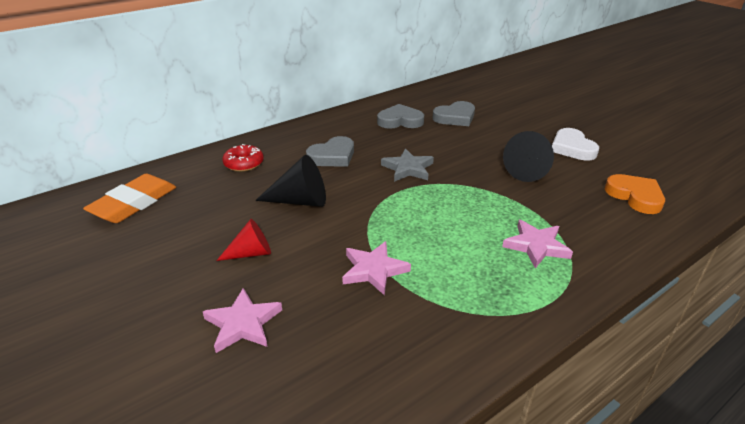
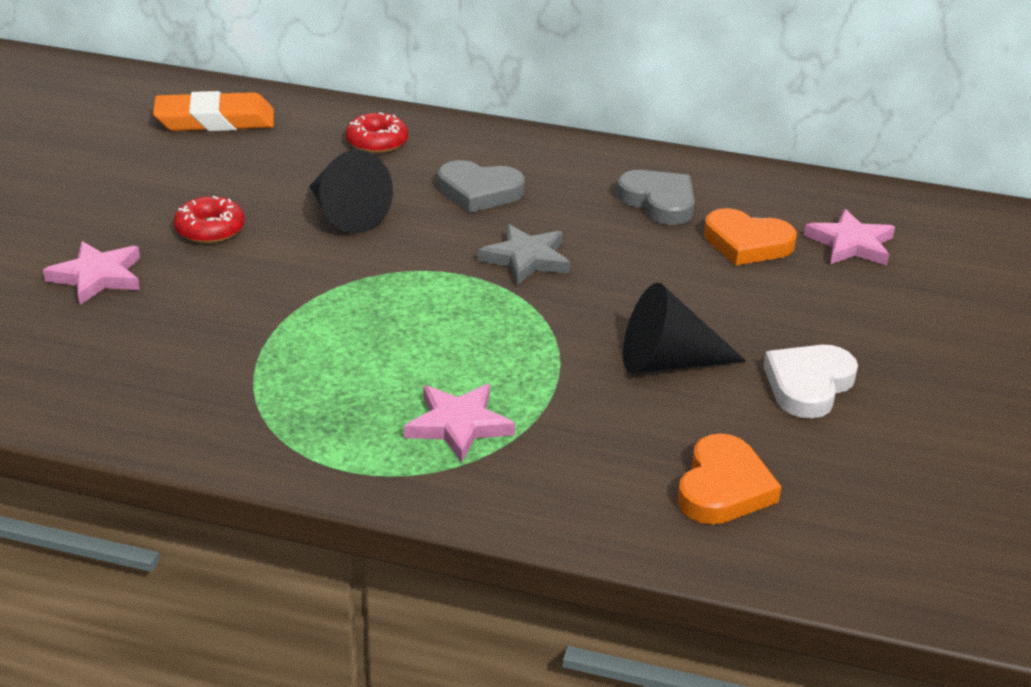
camera: 50 degrees right, 0 degrees up
red cone [216,219,271,261] -> red donut [174,196,245,244]
pink star [342,241,411,296] -> pink star moved to [804,209,895,266]
grey heart [433,101,475,126] -> orange heart [704,208,797,265]

